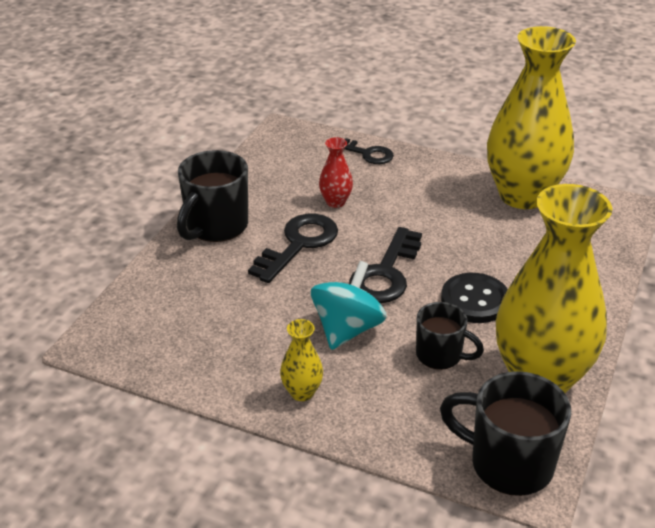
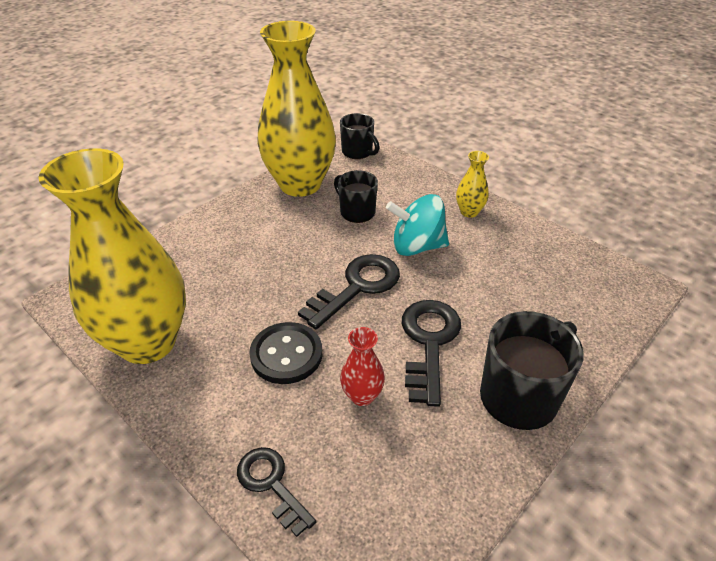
camera: 160 degrees left, 5 degrees up
black key [248,214,338,283] -> black key turned 135 degrees clockwise [402,300,461,407]
turquoise spinning top [311,261,387,350] -> turquoise spinning top turned 45 degrees clockwise [386,194,449,256]
black mug [440,371,571,496] -> black mug [340,113,380,159], size x0.63
black button [441,273,508,323] -> black button moved to [249,322,322,384]

